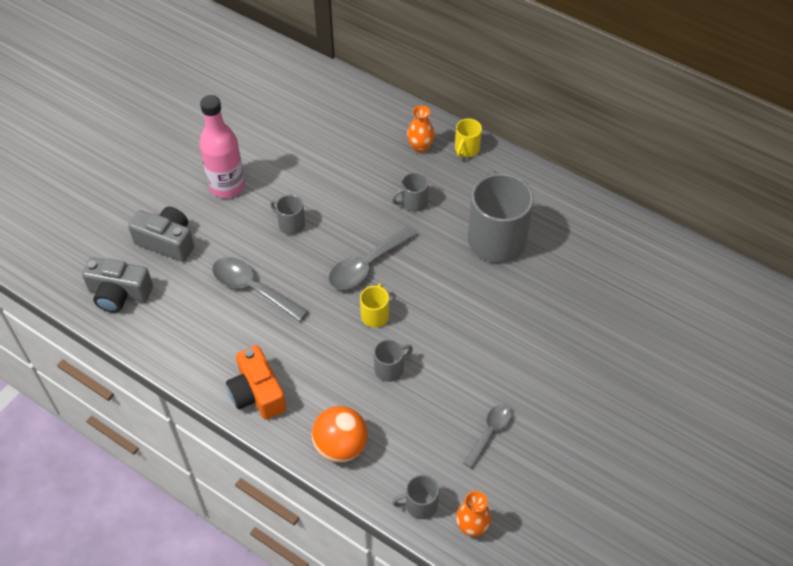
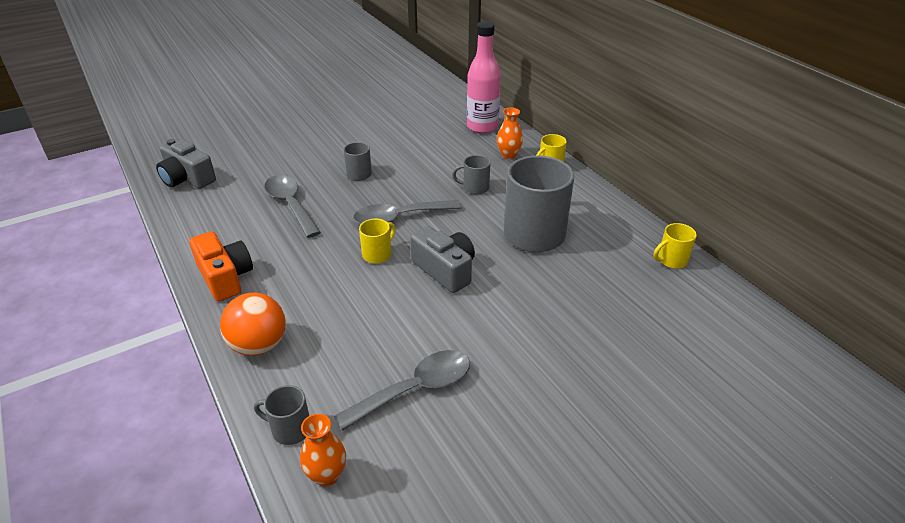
camera: 25 degrees right, 15 degrees down
grey camera [128,207,194,262] -> grey camera moved to [410,226,475,293]
pink bottle [199,95,245,198] -> pink bottle moved to [467,21,501,133]
orange camera [226,345,286,420] -> orange camera turned 150 degrees clockwise [189,231,253,302]
grey mug [374,339,413,382] -> none
grey spoon [464,404,512,468] -> grey spoon [334,350,470,431], size x1.58
none -> yellow mug [654,223,697,269]

